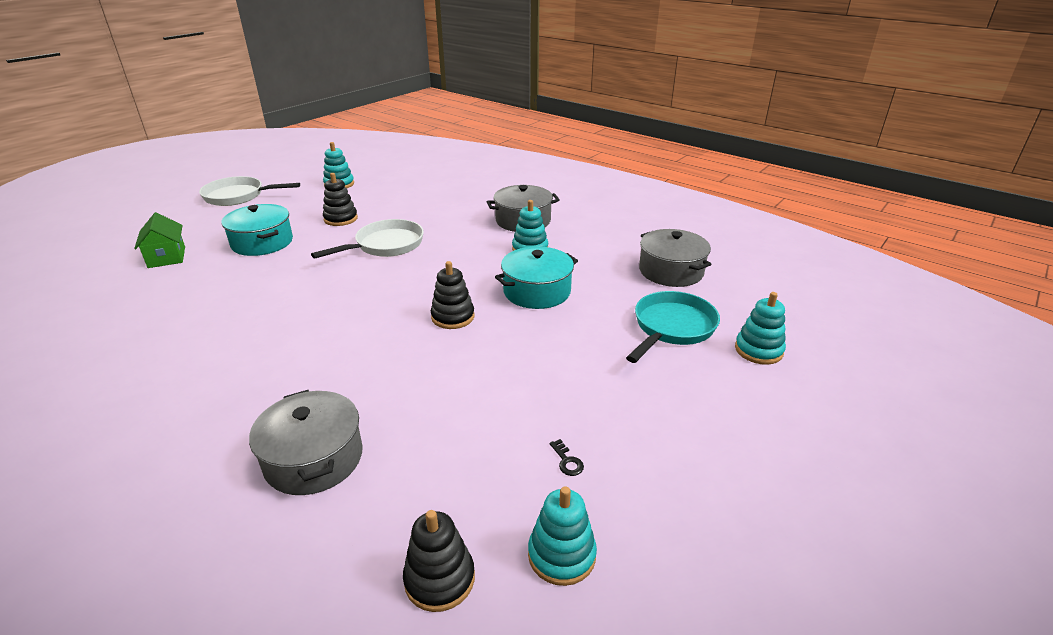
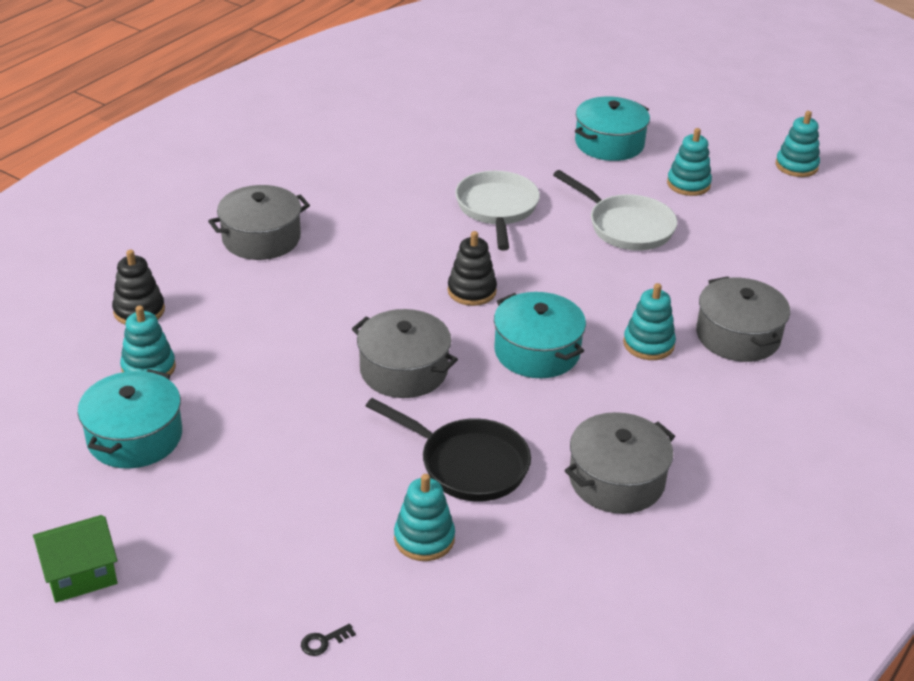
camera: 85 degrees right, 5 degrees up
green house [134,212,185,268] -> green house moved to [33,515,118,603]
white pan [199,176,300,206] -> white pan moved to [455,171,540,251]
black stacking toy [323,173,358,226] -> turquoise stacking toy [667,128,712,196]
black key [550,439,584,476] -> black key moved to [301,624,356,656]
turquoise pan [626,291,720,363] -> black pan [366,398,531,502]
none -> turquoise pot [78,369,182,469]
none -> grey pot [352,309,458,398]

